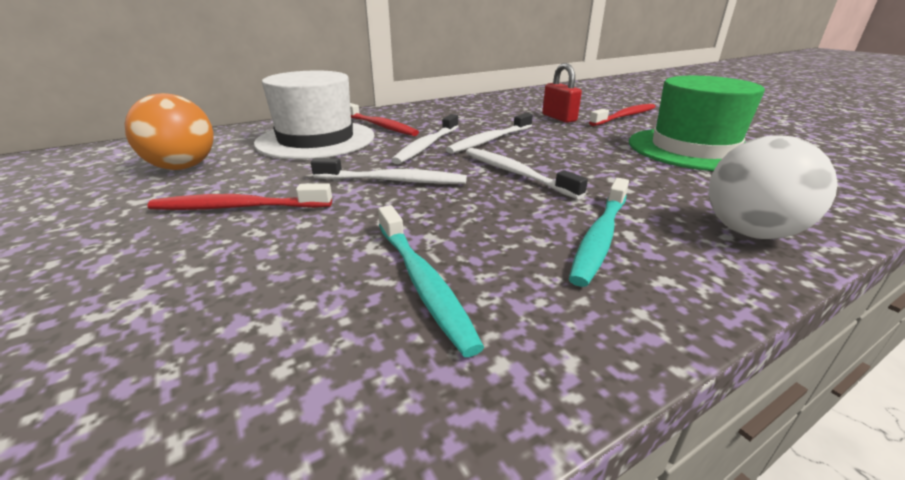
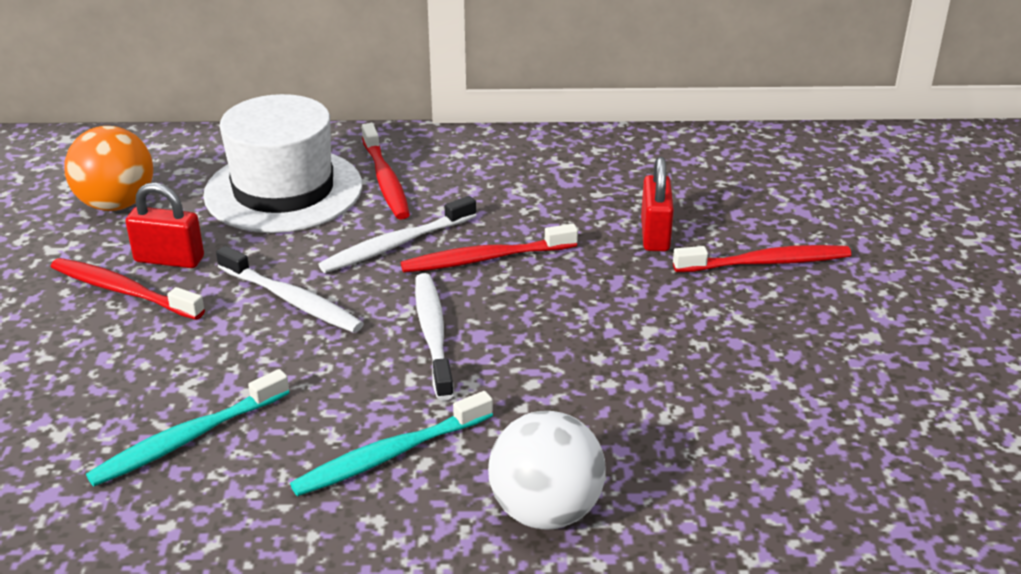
camera: 30 degrees right, 5 degrees up
turquoise toothbrush [378,205,484,357] -> turquoise toothbrush turned 45 degrees clockwise [86,369,289,486]
white toothbrush [446,113,533,154] -> red toothbrush [401,224,578,273]
green hat [629,76,765,171] -> none
none -> red padlock [126,183,204,268]

